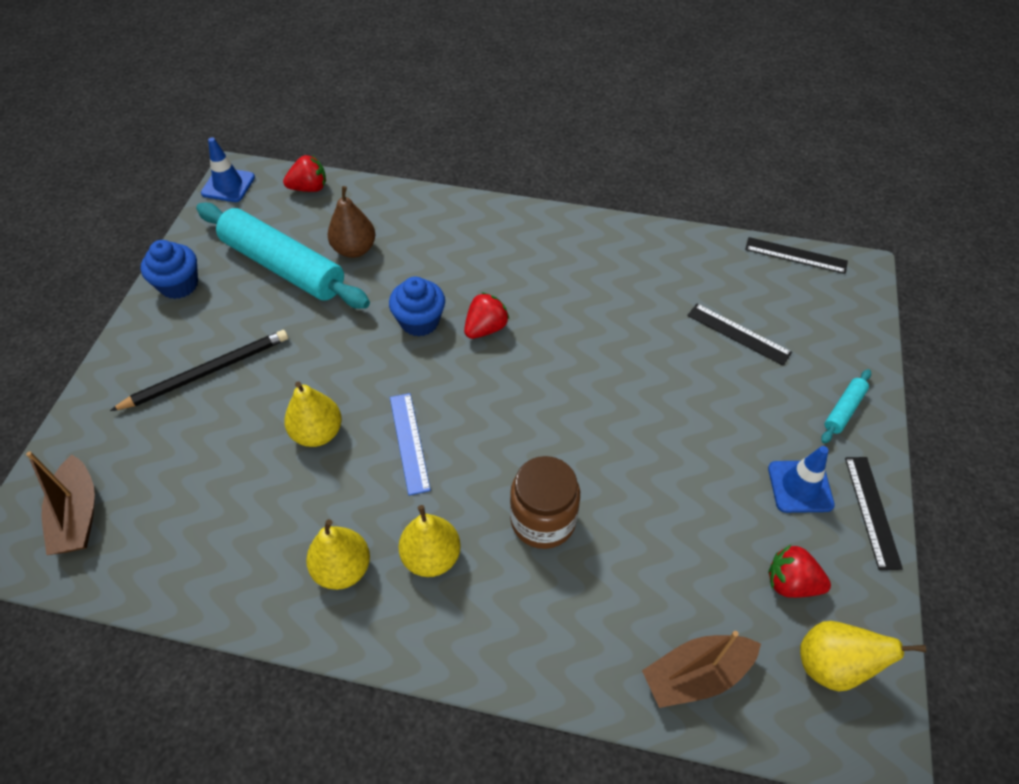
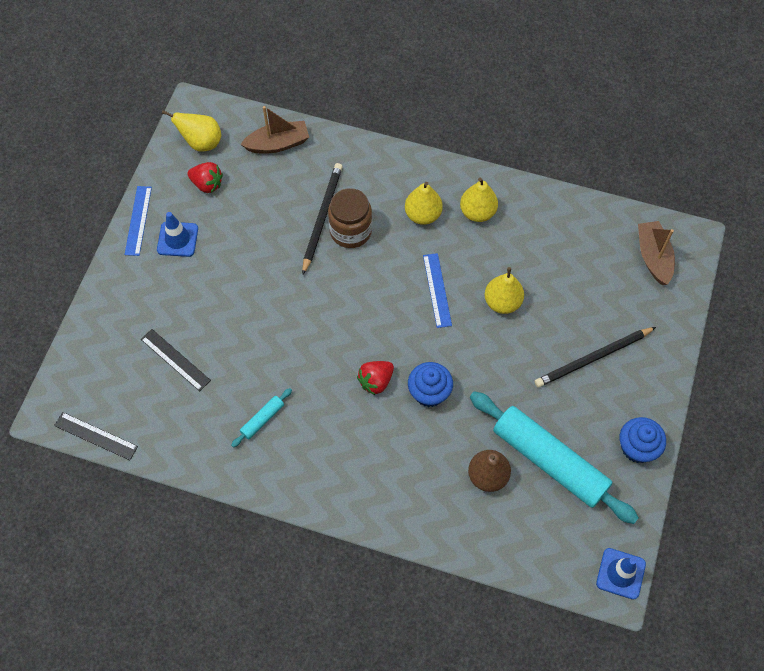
camera: 175 degrees left, 10 degrees up
red strawberry [283,155,326,192] -> none
turquoise rolling pin [821,369,871,444] -> turquoise rolling pin moved to [231,388,292,448]
black ruler [845,457,903,570] -> blue ruler [124,186,152,256]
none -> black pencil [302,163,342,275]

